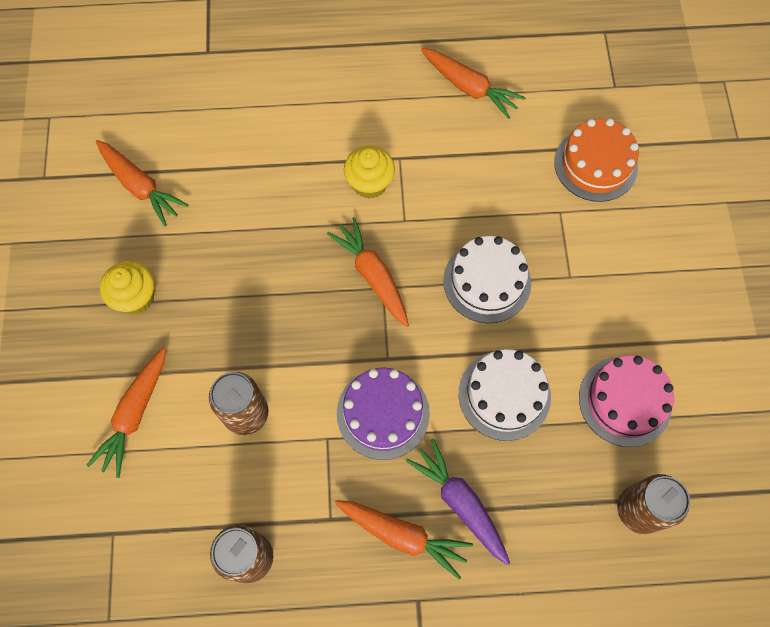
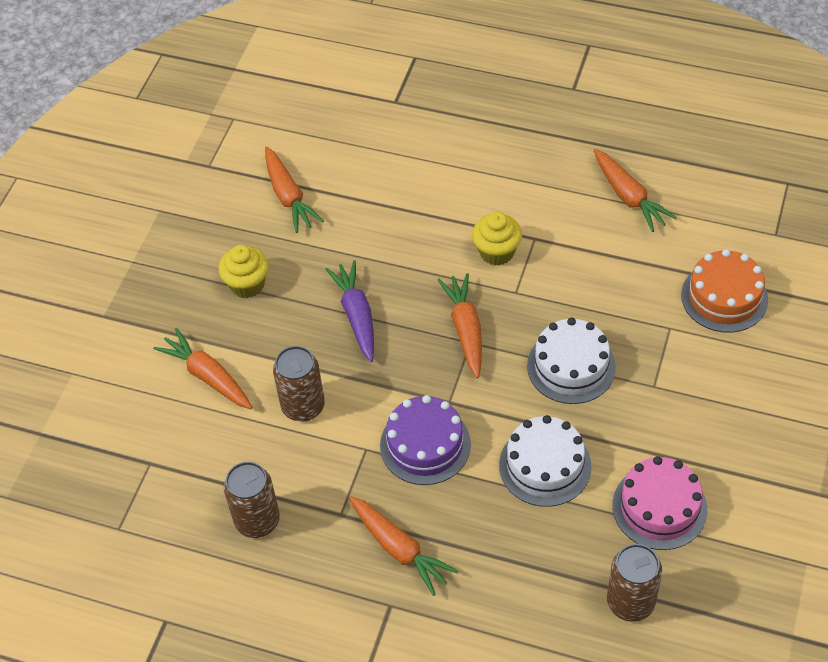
camera: 25 degrees right, 15 degrees down
orange carrot [86,347,166,478] -> orange carrot turned 90 degrees clockwise [153,328,252,409]
purple carrot [406,439,510,565] -> purple carrot moved to [325,260,374,362]

